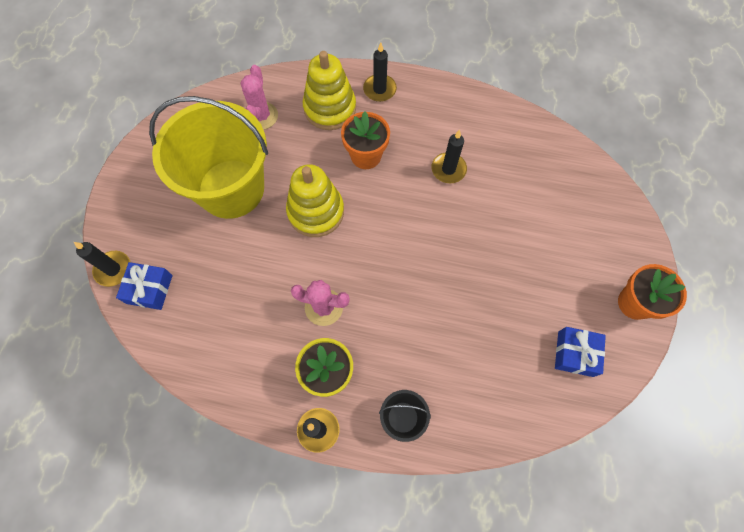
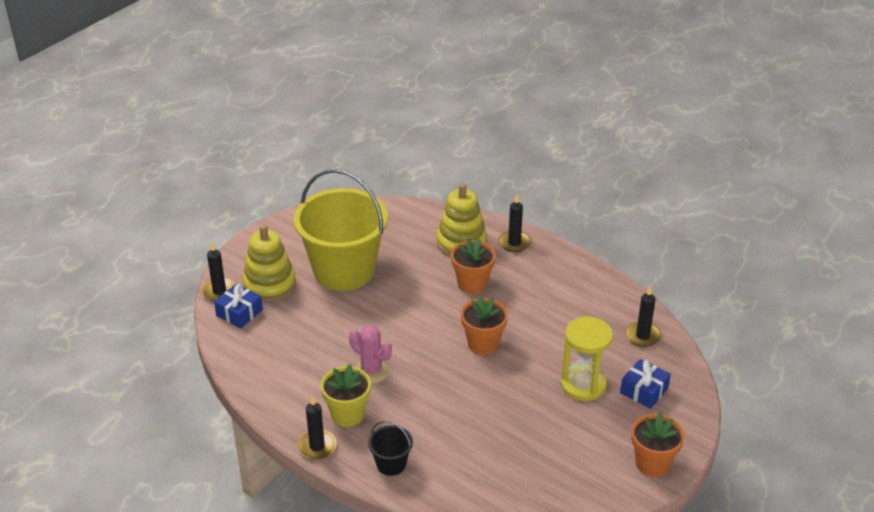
camera: 25 degrees right, 30 degrees down
pink cactus [241,65,278,130] -> none
yellow stacking toy [286,164,344,237] -> yellow stacking toy moved to [243,224,296,302]
black candle [431,130,467,183] -> black candle moved to [625,286,661,347]
blue gift [555,327,606,377] -> blue gift moved to [620,359,671,409]
none -> orange flower pot [461,296,508,355]
none -> yellow hourglass [561,317,613,401]

